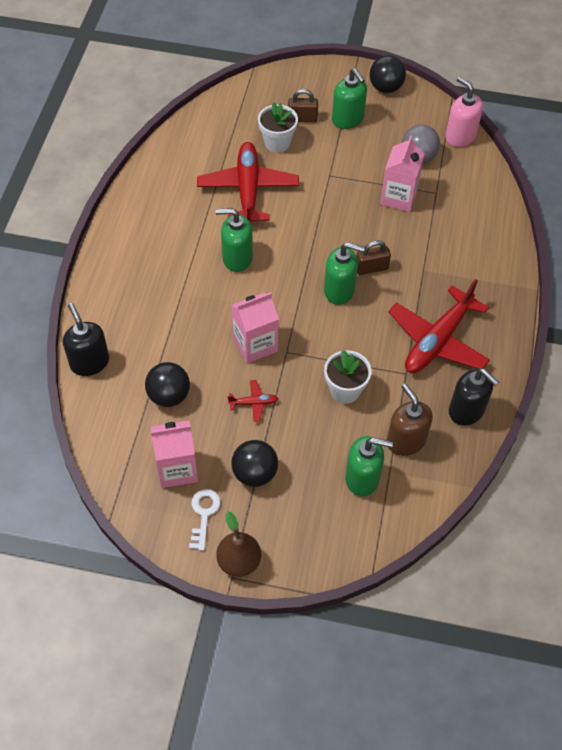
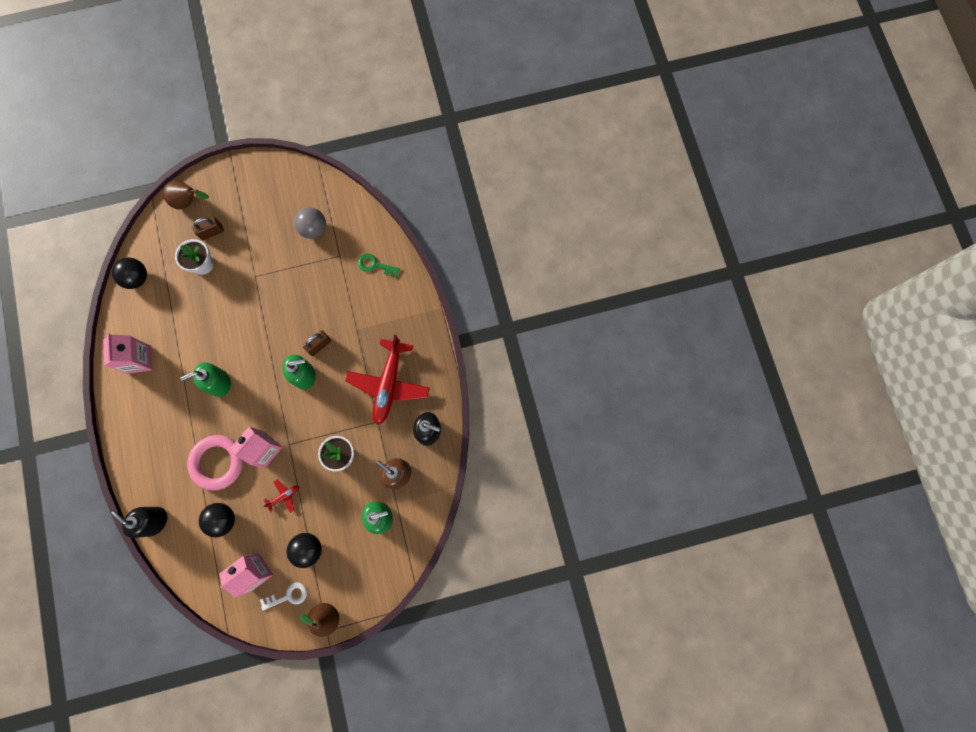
camera: 25 degrees left, 20 degrees up
white key [189,489,221,551] -> white key turned 90 degrees clockwise [260,582,307,611]
red plane [197,142,299,223] -> none
green soap dispenser [332,68,367,129] -> none
black ball [369,55,406,93] -> black ball moved to [112,257,147,289]
pink carton [380,136,424,212] -> pink carton moved to [103,333,153,374]
pink soap dispenser [445,77,483,147] -> none
none -> brown pear [163,181,209,210]
none -> pink ring [187,435,243,491]
none -> green key [358,254,400,278]

